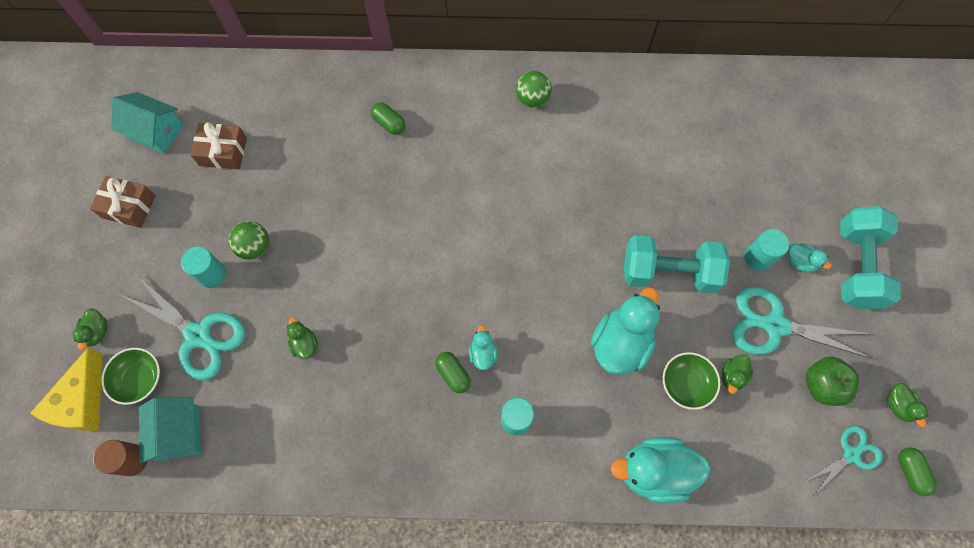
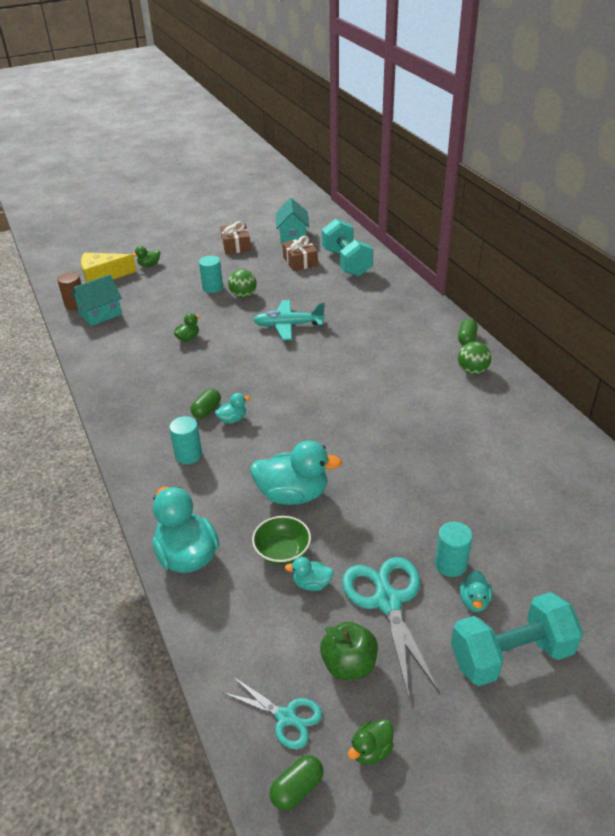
camera: 65 degrees right, 30 degrees down
green bowl [101,348,160,405] -> none
turquoise scissors [121,274,246,380] -> none
green capsule [371,102,405,135] -> green capsule moved to [458,319,478,345]
turquoise dumbbell [624,235,730,293] -> turquoise dumbbell moved to [322,219,373,277]
green duck [722,354,753,394] -> turquoise duck [285,557,334,591]
none -> turquoise plane [253,300,325,340]

